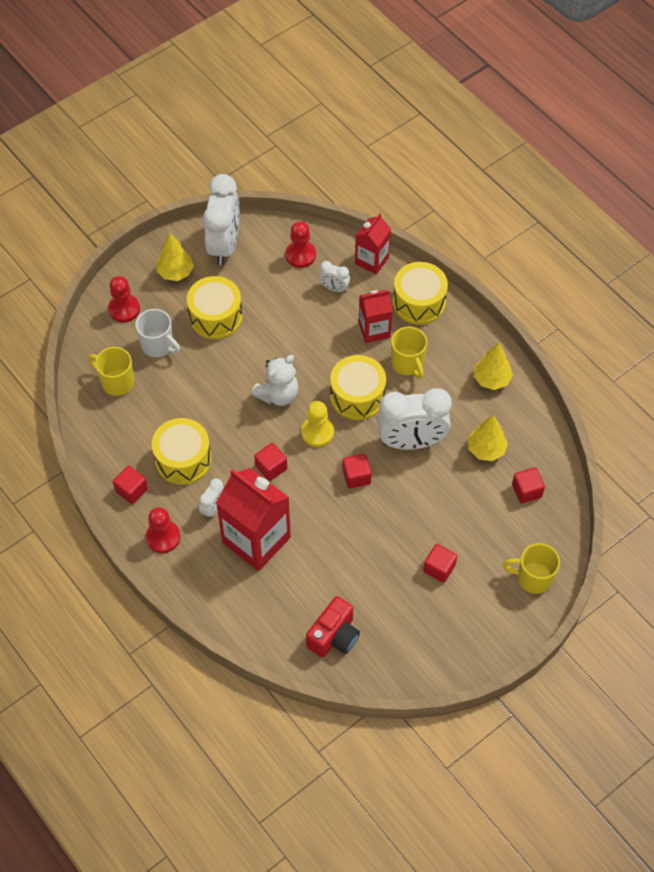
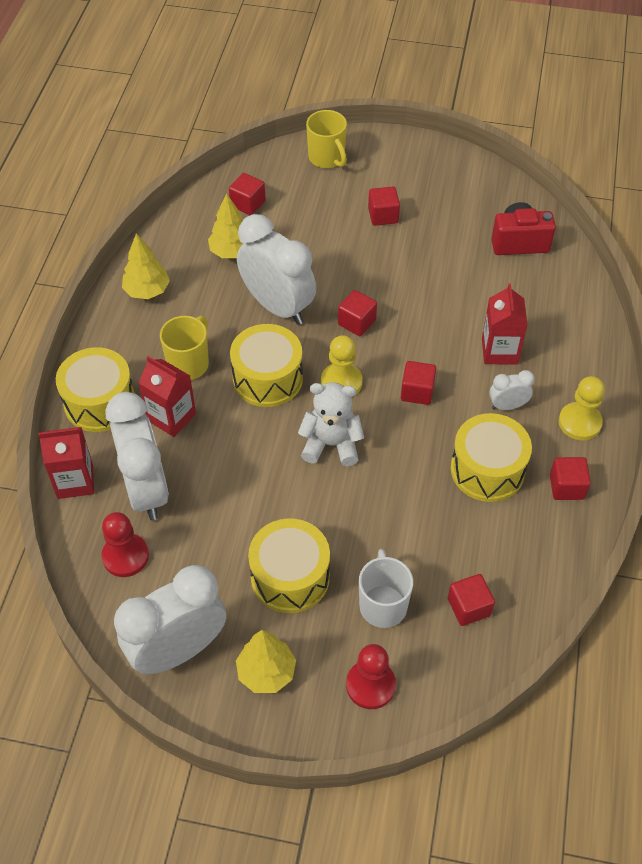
camera: 130 degrees left, 5 degrees down
yellow mug [88,347,134,396] -> red cube [448,574,495,626]
red pawn [146,507,180,553] -> yellow pawn [559,376,605,440]
red carton [216,468,291,571] -> red carton [482,283,528,364], size x0.58
white clock [319,261,350,293] -> white clock [105,392,169,521], size x2.18

